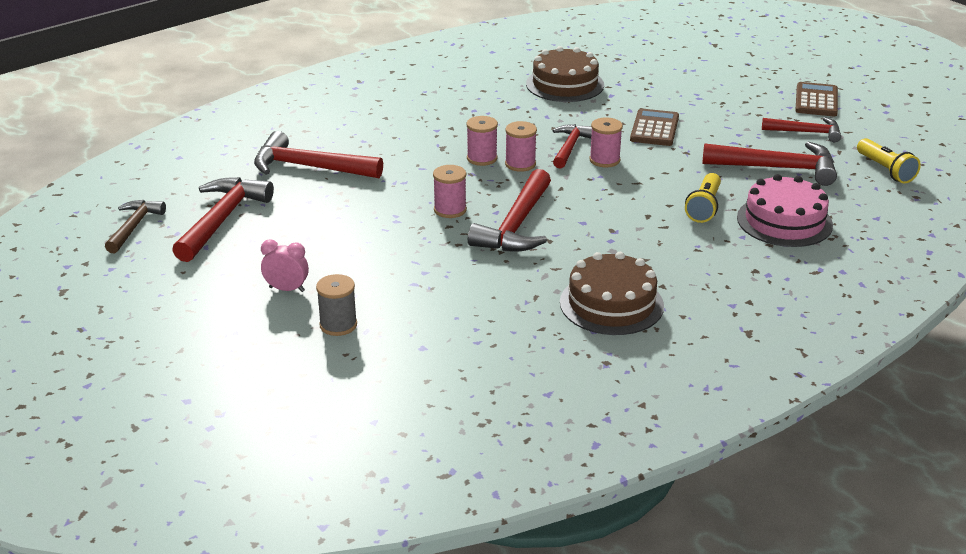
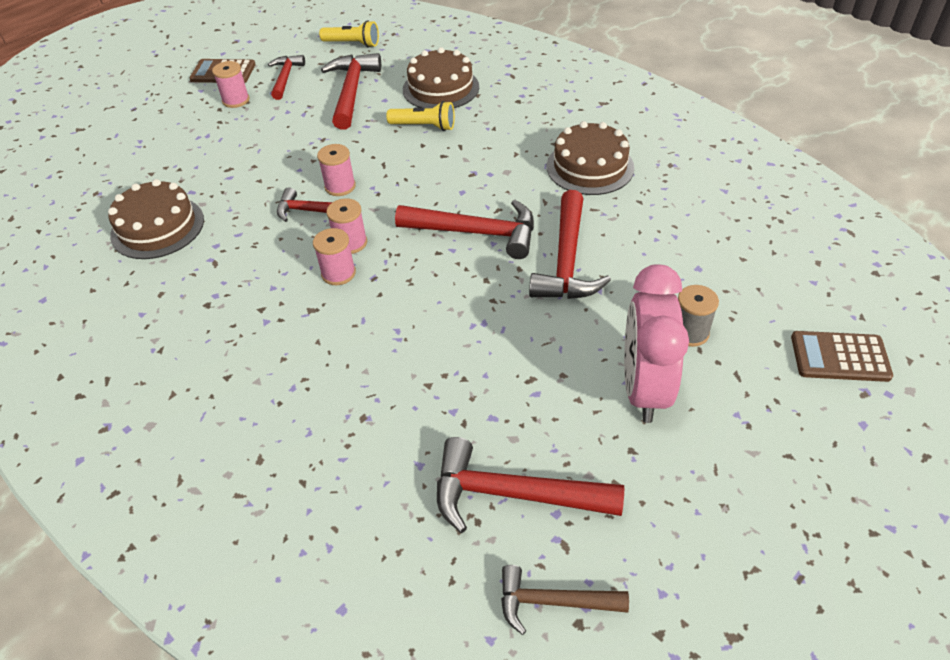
camera: 95 degrees left, 15 degrees up
red hammer [254,131,383,178] -> red hammer moved to [529,190,611,299]
pink clock [261,239,309,292] -> pink clock [624,264,689,423], size x2.15
pink spool [433,165,467,218] -> pink spool moved to [212,61,250,108]
brown calculator [630,108,679,146] -> brown calculator moved to [791,331,893,382]
pink cake [737,174,833,247] -> brown cake [403,47,479,108]
yellow flashlight [857,138,921,184] -> yellow flashlight turned 45 degrees clockwise [319,20,379,48]

